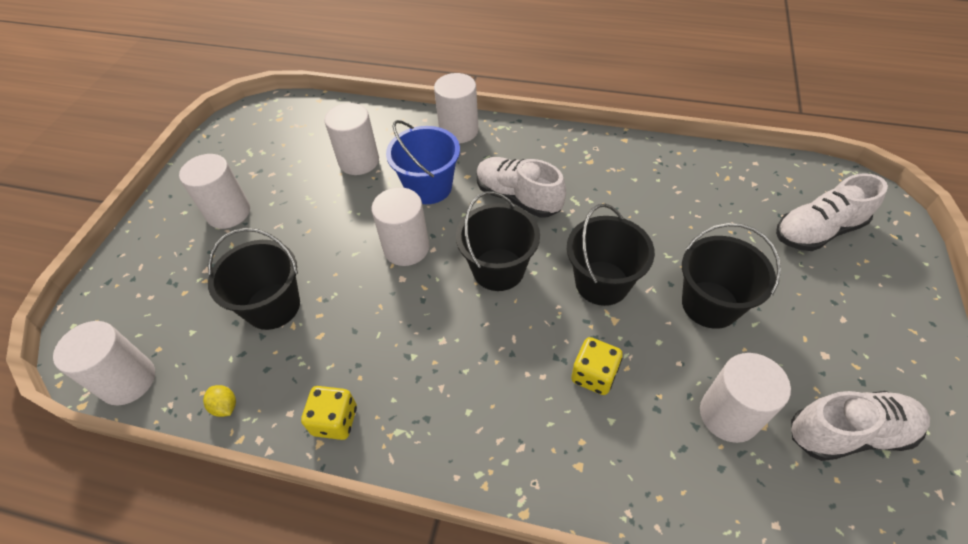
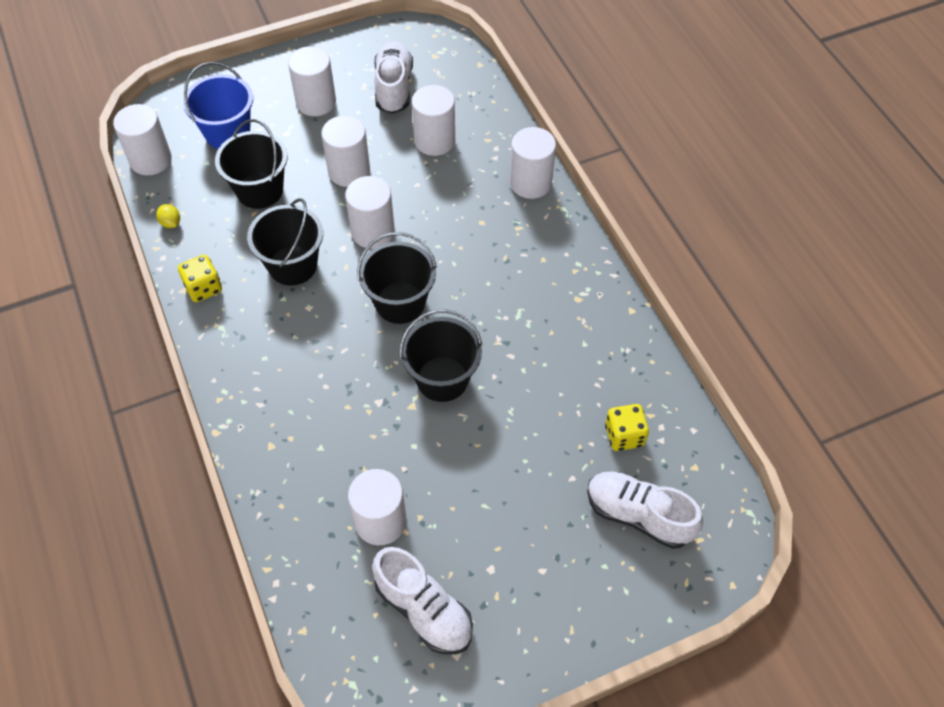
camera: 50 degrees right, 5 degrees up
yellow lemon [203,385,236,417] -> yellow lemon turned 45 degrees counterclockwise [156,204,180,228]
blue bucket [386,120,460,204] -> blue bucket moved to [183,62,253,149]
white shoe [477,157,566,218] -> white shoe moved to [374,41,413,114]
yellow dice [571,337,623,395] -> yellow dice moved to [605,404,649,451]
black bucket [682,223,781,329] -> black bucket moved to [247,198,323,286]
none -> white cylinder [321,115,370,187]

